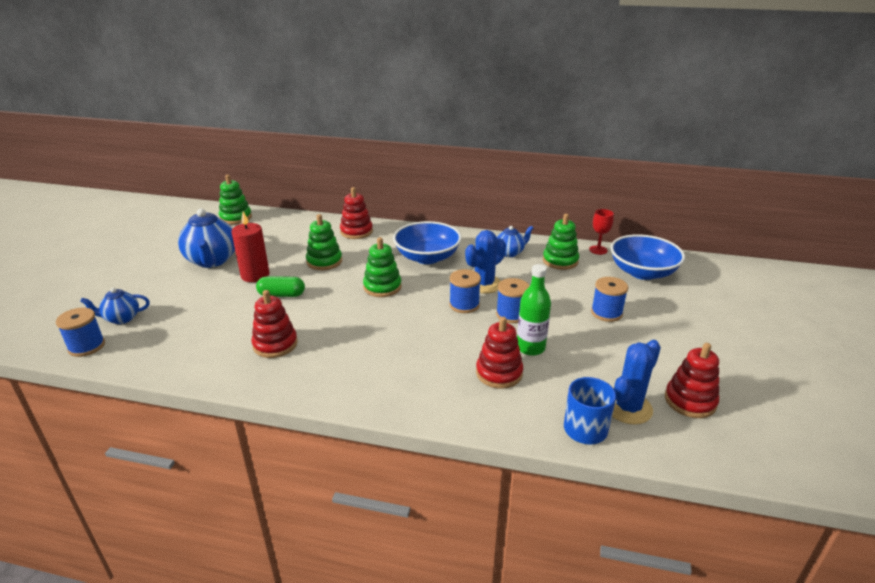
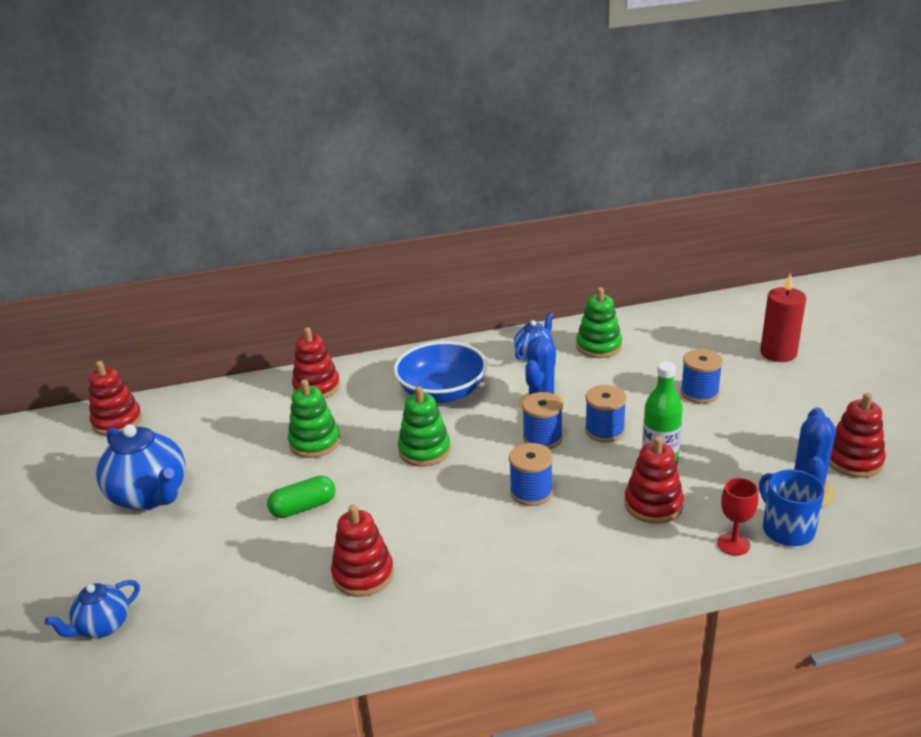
camera: 25 degrees left, 0 degrees up
blue spool [56,308,105,357] -> blue spool moved to [509,443,553,506]
green stacking toy [219,175,252,224] -> red stacking toy [89,361,142,436]
red candle [231,212,269,282] -> red candle moved to [760,273,806,362]
red goblet [589,209,614,255] -> red goblet moved to [717,478,758,556]
blue bowl [610,234,685,280] -> none

